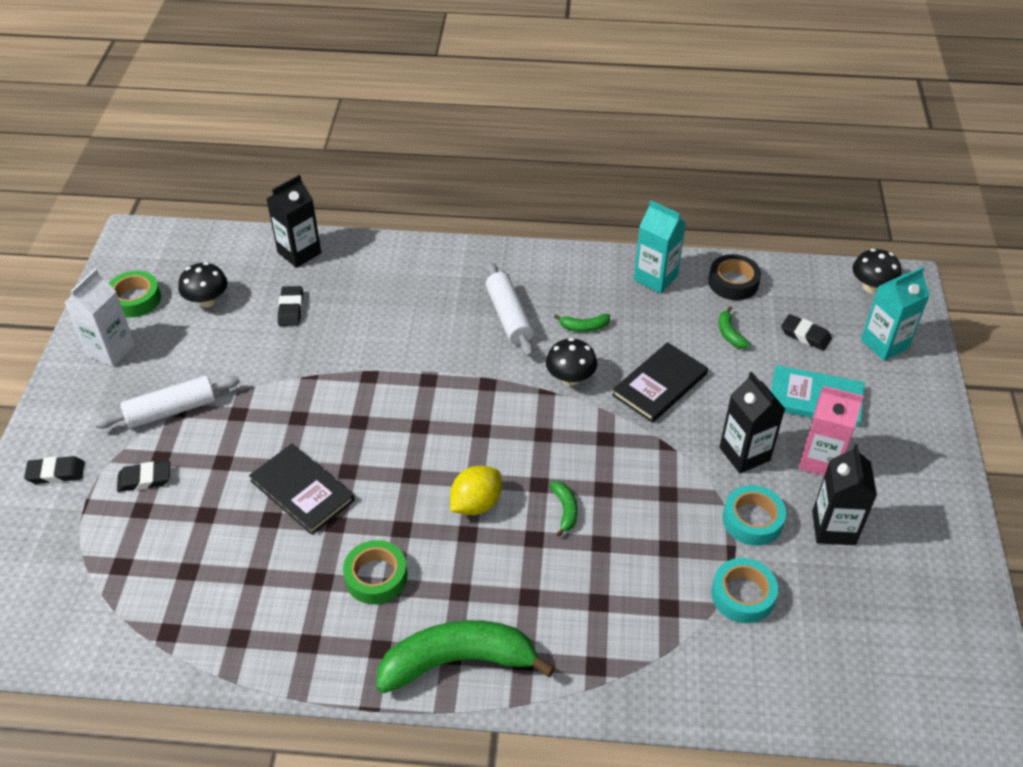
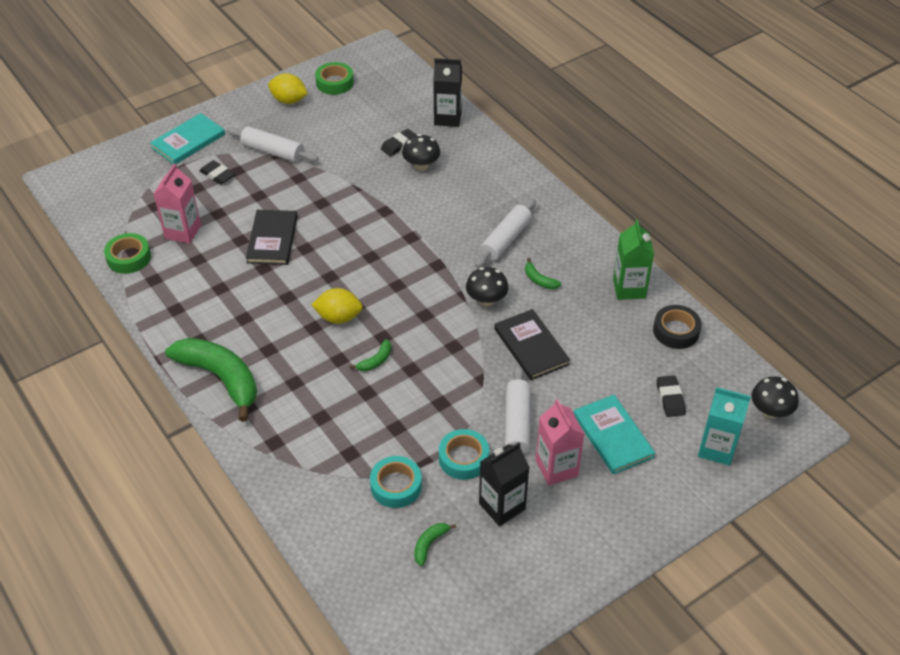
camera: 50 degrees right, 0 degrees up
black eraser [24,456,85,484] -> turquoise book [150,113,225,164]
white carton [64,269,135,367] -> yellow lemon [268,73,308,104]
black mushroom [178,262,228,307] -> black mushroom moved to [402,134,440,171]
green tape [343,540,407,604] -> green tape moved to [104,233,151,274]
black book [612,342,708,423] -> black book turned 60 degrees clockwise [494,309,570,380]
turquoise carton [634,201,686,293] -> green carton [613,219,654,300]
green banana [718,306,750,349] -> green banana moved to [414,523,456,566]
black carton [719,372,785,473] -> white rolling pin [505,366,531,454]
none -> pink carton [153,163,201,244]

